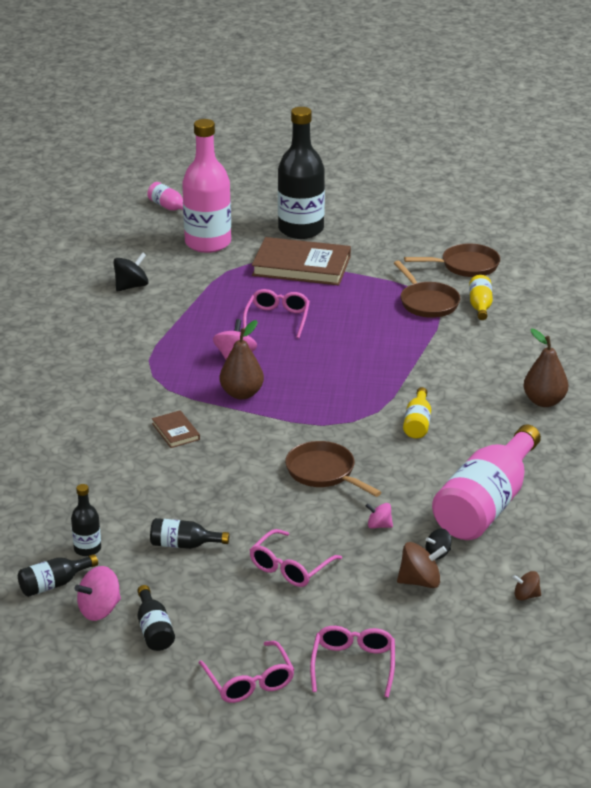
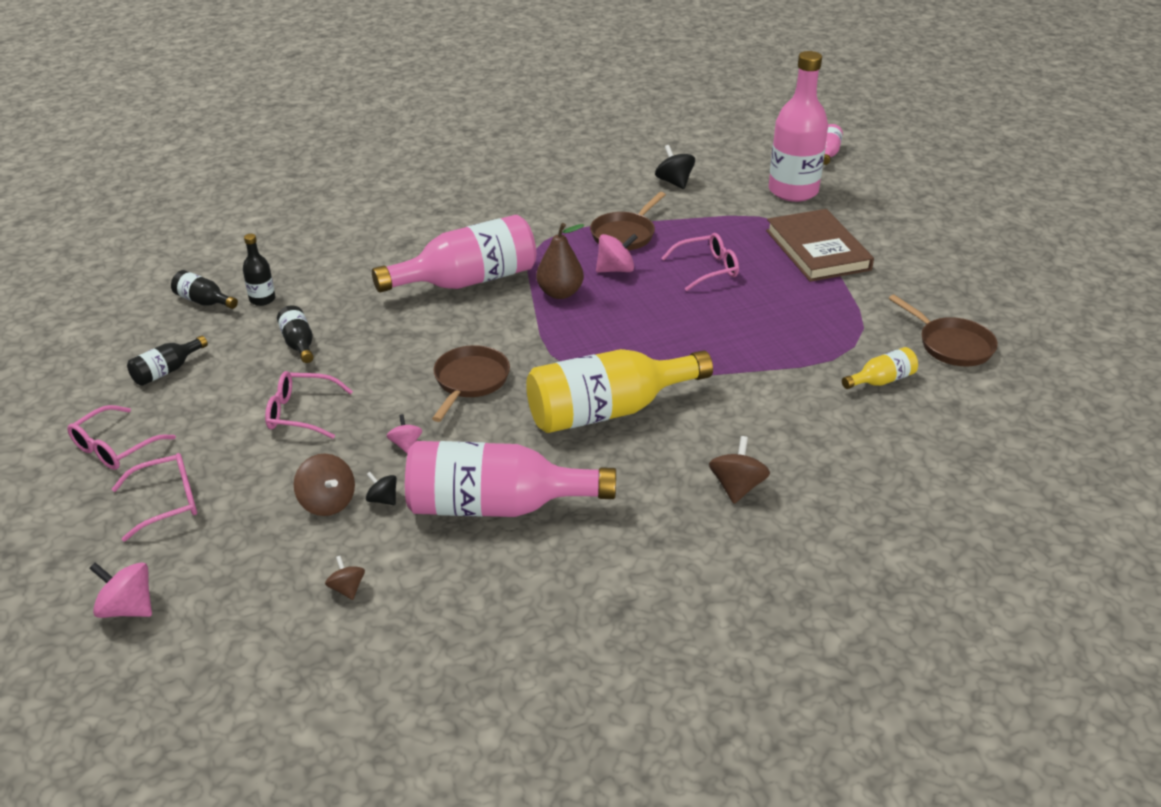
camera: 60 degrees right, 5 degrees up
pink spinning top [74,566,121,621] -> pink spinning top moved to [89,562,152,618]
black spinning top [113,252,149,291] -> black spinning top turned 135 degrees counterclockwise [655,145,695,189]
brown book [152,410,200,448] -> pink bottle [372,215,536,293]
black bottle [278,107,325,239] -> none
brown pan [394,261,460,318] -> brown pan moved to [590,192,666,250]
yellow bottle [403,387,431,439] -> yellow bottle [526,349,713,433], size x2.22
brown pear [523,329,569,407] -> brown spinning top [709,436,770,504]

